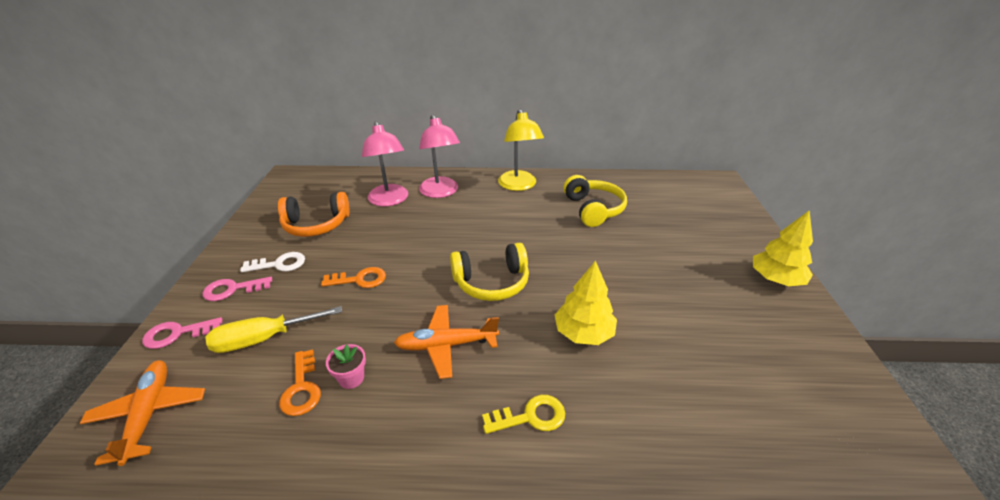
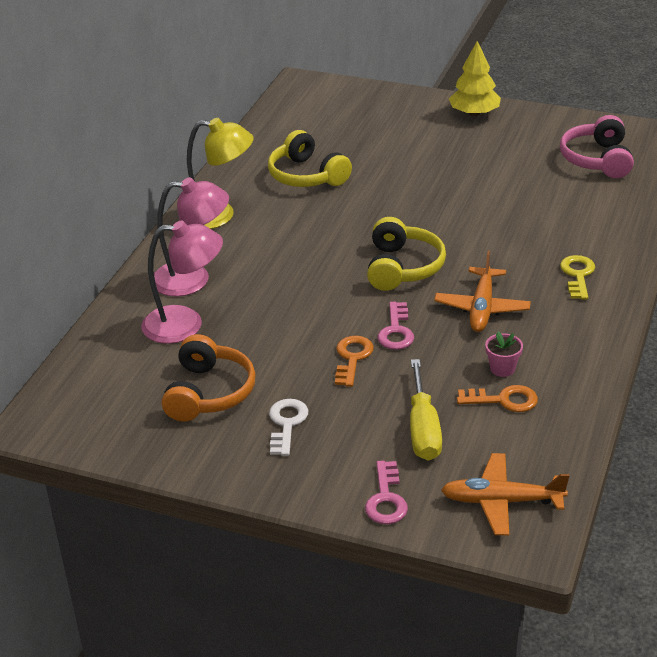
camera: 70 degrees left, 0 degrees up
pink key [203,277,272,301] -> pink key moved to [377,302,414,350]
yellow tree [555,261,617,345] -> none
yellow headphones [563,175,627,227] -> yellow headphones turned 135 degrees counterclockwise [268,130,352,187]
none -> pink headphones [560,115,634,178]

